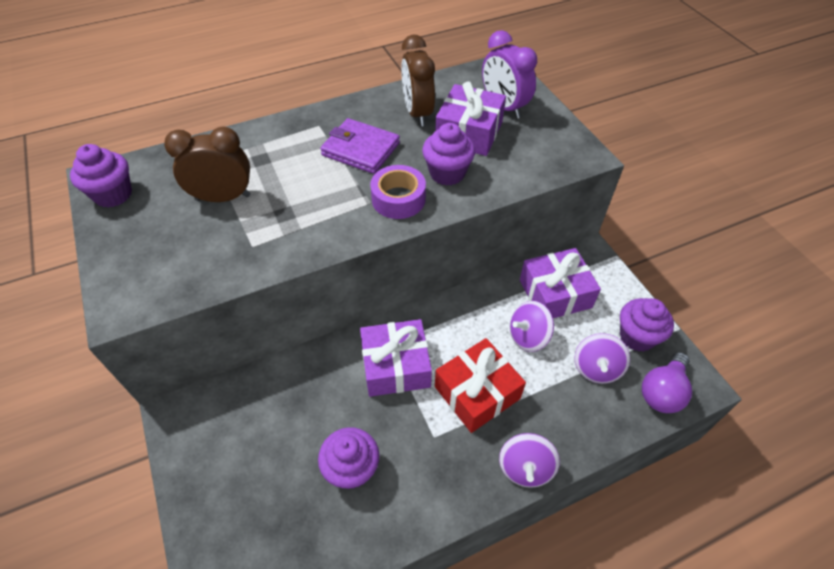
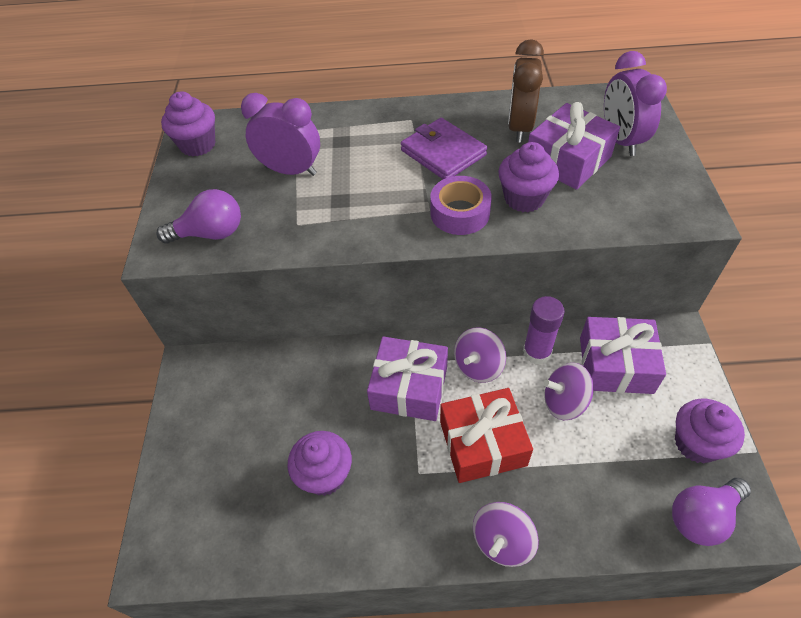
camera: 25 degrees right, 0 degrees up
brown clock [164,127,251,202] -> purple clock [241,93,320,176]
purple spinning top [574,333,630,384] -> purple spinning top moved to [454,327,506,383]
none -> purple light bulb [156,189,241,244]
none -> purple glue stick [523,296,565,364]

